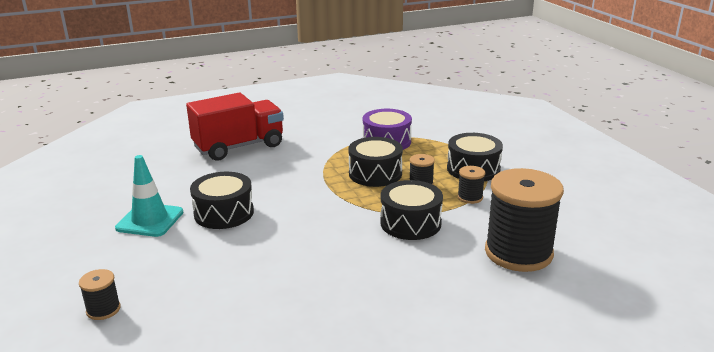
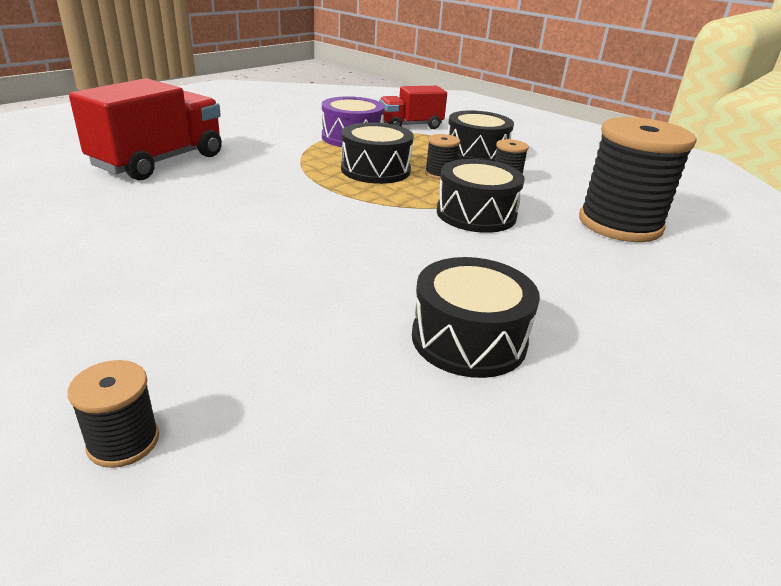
camera: 30 degrees left, 5 degrees up
turquoise traffic cone [115,155,184,237] -> none
black drum [190,172,254,229] -> black drum moved to [412,257,540,378]
none -> red truck [379,86,447,129]

